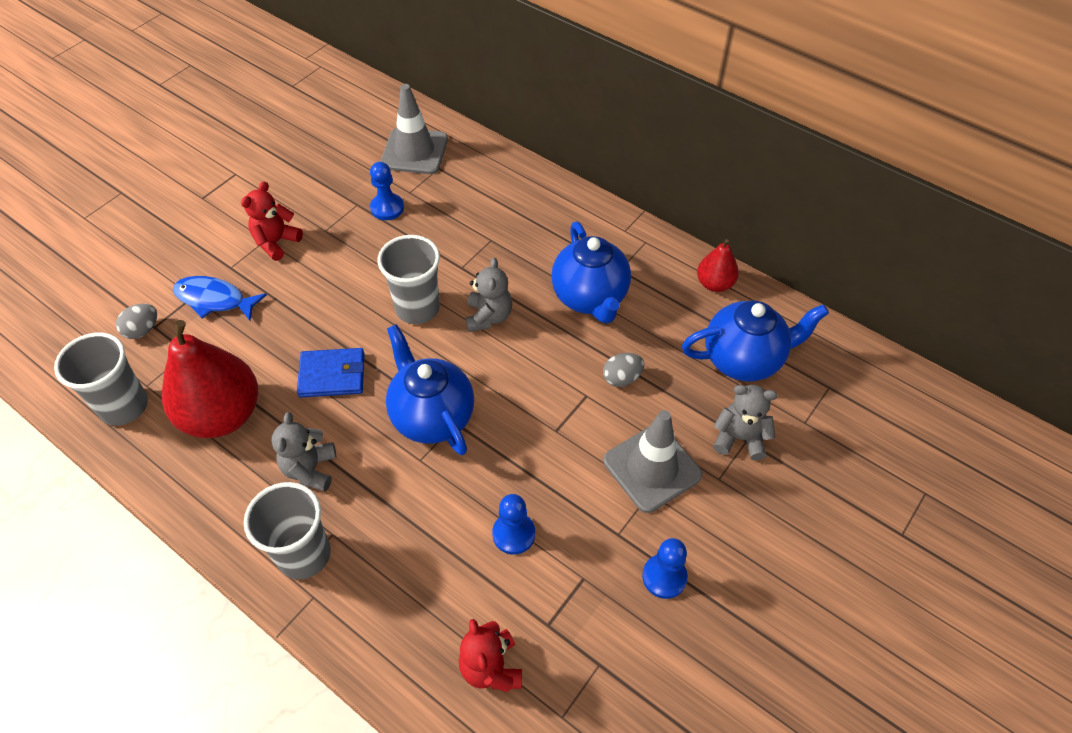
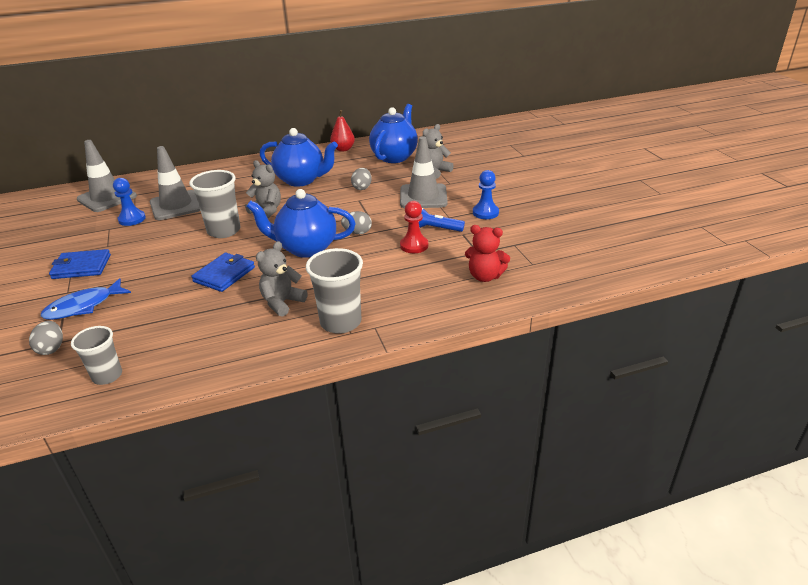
camera: 55 degrees left, 20 degrees down
grey cup [54,332,148,425] -> grey cup [71,326,122,385], size x0.64
red pear [162,320,258,438] -> none
red teddy bear [241,181,303,261] -> blue wallet [49,249,111,279]
grey teddy bear [272,412,336,492] -> grey teddy bear turned 90 degrees clockwise [256,241,308,317]
blue pawn [492,494,535,555] -> red pawn [400,201,428,253]
none -> grey traffic cone [150,146,200,220]
none -> grey egg [341,211,372,234]
none -> blue flashlight [419,208,465,232]

